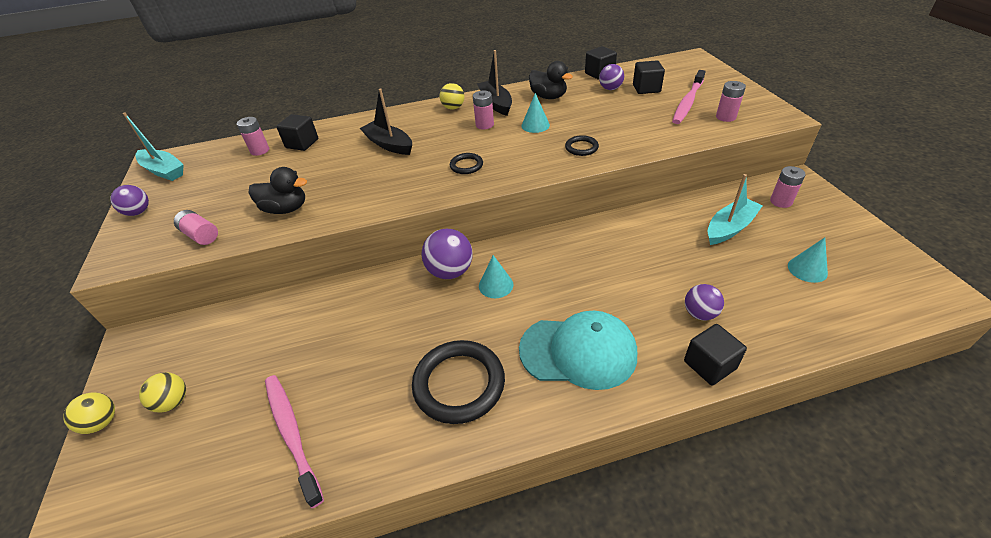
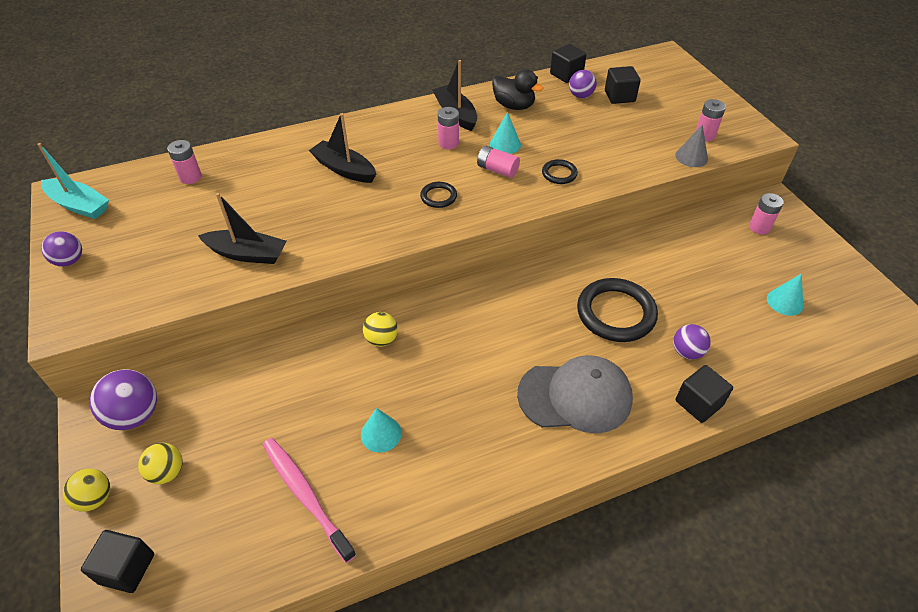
camera: 10 degrees left, 5 degrees up
pink battery [174,210,218,245] -> pink battery moved to [477,146,520,178]
black duck [249,167,307,214] -> black boat [198,193,287,264]
black cube [276,114,318,151] -> black cube moved to [81,530,154,593]
black ring [412,340,505,424] -> black ring moved to [577,278,658,342]
purple ball [421,229,473,279] -> purple ball moved to [89,369,157,430]
yellow ball [440,83,464,109] -> yellow ball moved to [363,312,398,347]
turquoise cone [479,255,513,298] -> turquoise cone moved to [361,408,402,453]
turquoise cap [519,311,637,390] -> grey cap [517,355,633,433]
pink toothbrush [672,70,706,124] -> none
turquoise boat [708,174,763,245] -> none
none -> grey cone [675,124,708,167]

